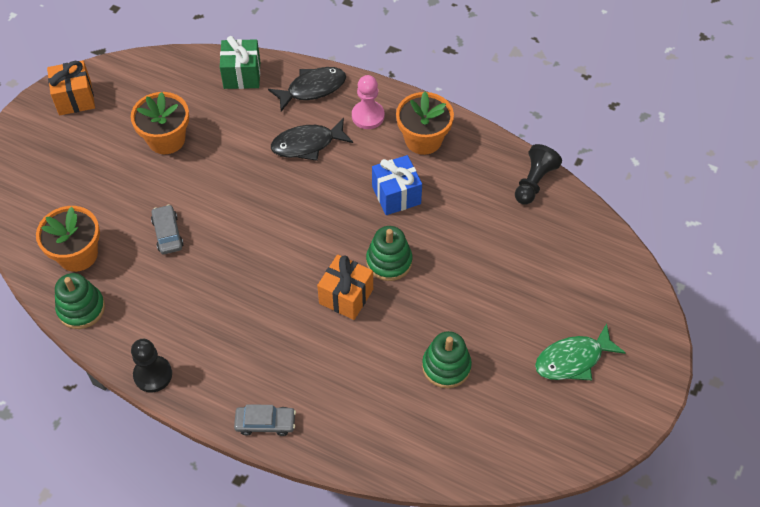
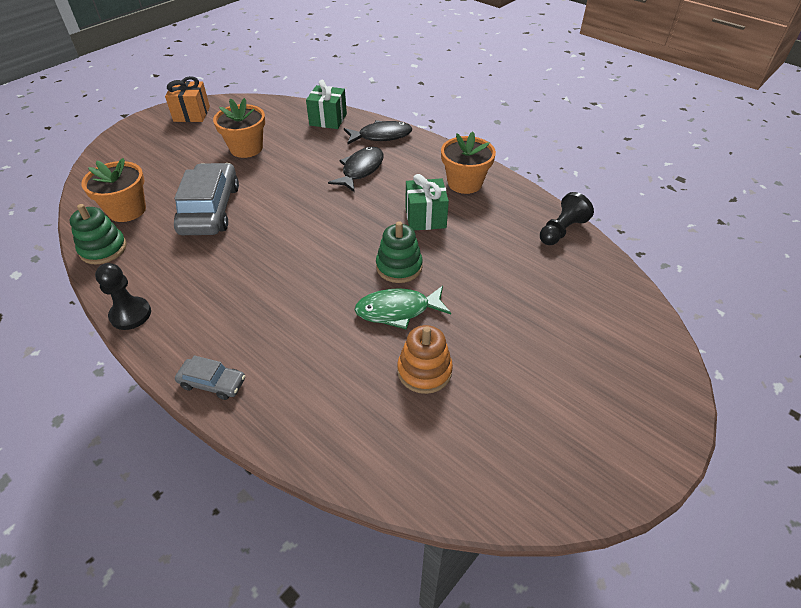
camera: 15 degrees right, 10 degrees down
grey car [151,204,184,254] -> grey car [174,163,239,235], size x2.02
black fish [271,118,353,161] -> black fish turned 120 degrees clockwise [328,147,384,192]
orange gift [317,254,373,320] -> none
pink pawn [352,75,385,129] -> none
blue gift [372,155,422,215] -> green gift [406,174,449,231]
green stacking toy [422,331,472,388] -> orange stacking toy [397,325,453,394]
green fish [535,323,626,380] -> green fish moved to [355,286,451,330]

